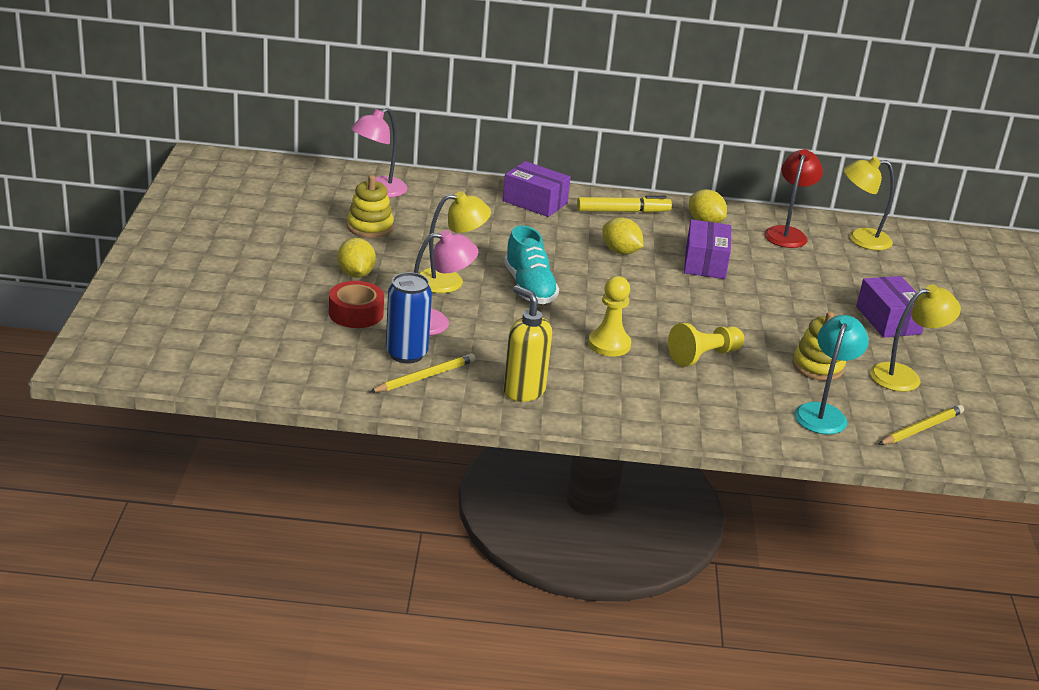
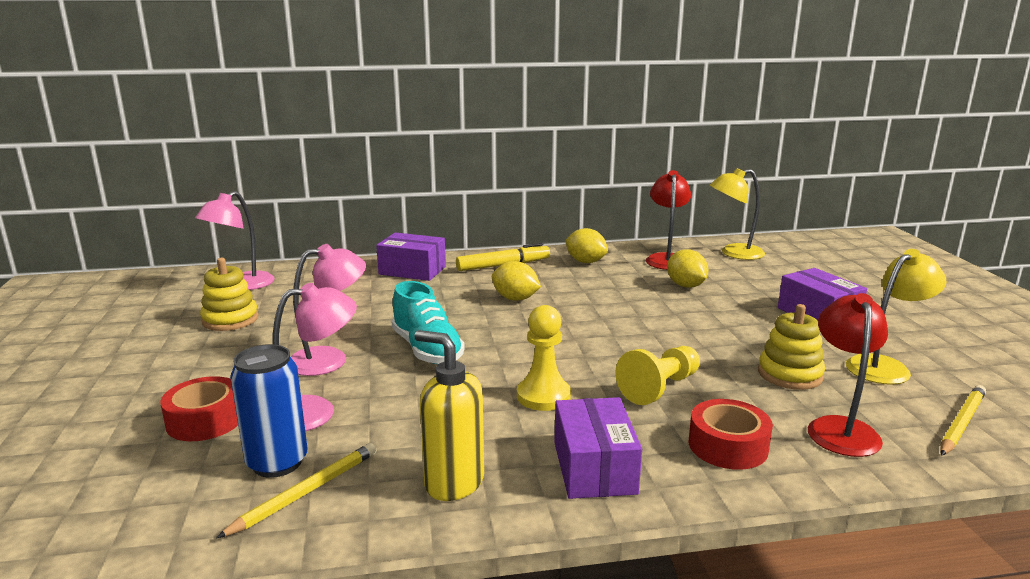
camera: 10 degrees left, 10 degrees down
yellow lemon [337,238,376,278] -> yellow lemon moved to [667,249,709,288]
yellow lamp [419,191,491,293] -> pink lamp [291,244,366,376]
purple box [684,219,731,279] -> purple box moved to [554,397,642,499]
turquoise lamp [794,315,869,435] -> red lamp [808,293,888,457]
none -> red tape [689,399,773,470]

